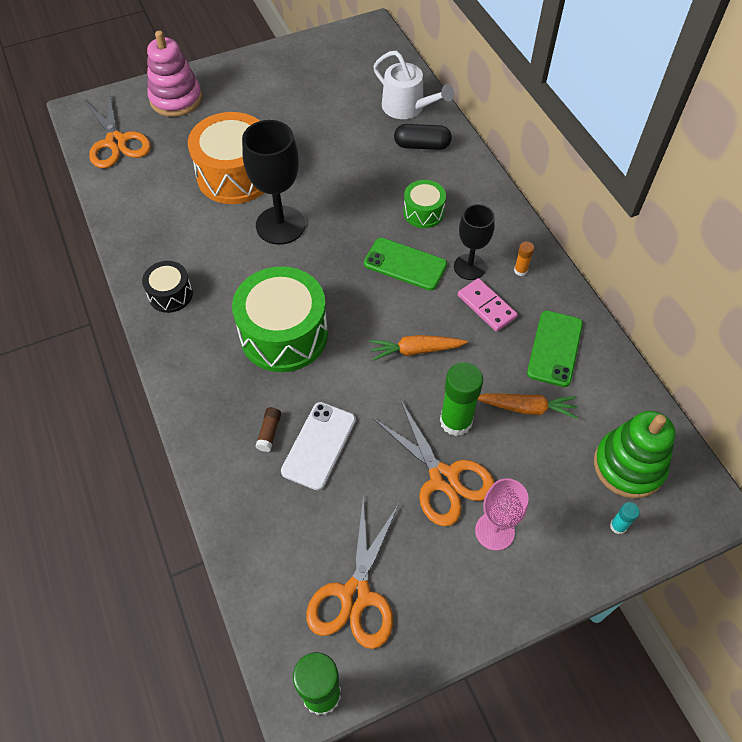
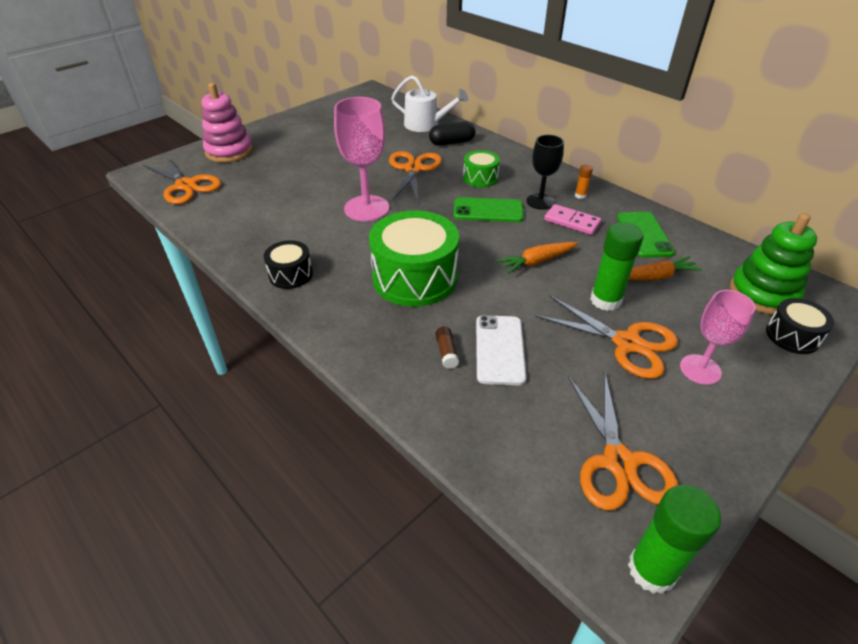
camera: 20 degrees left, 15 degrees down
orange drum [188,112,264,204] -> none
black goblet [242,120,305,245] -> pink goblet [334,97,389,221]
turquoise glue stick [610,502,640,534] -> black drum [766,298,834,354]
none -> orange scissors [389,151,442,203]

